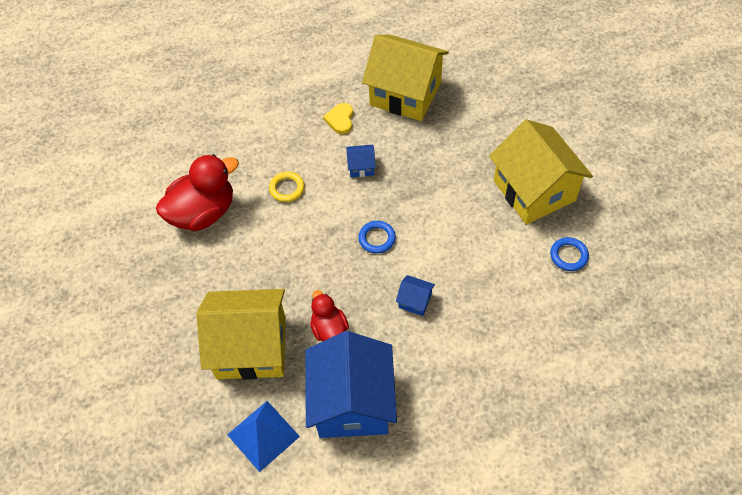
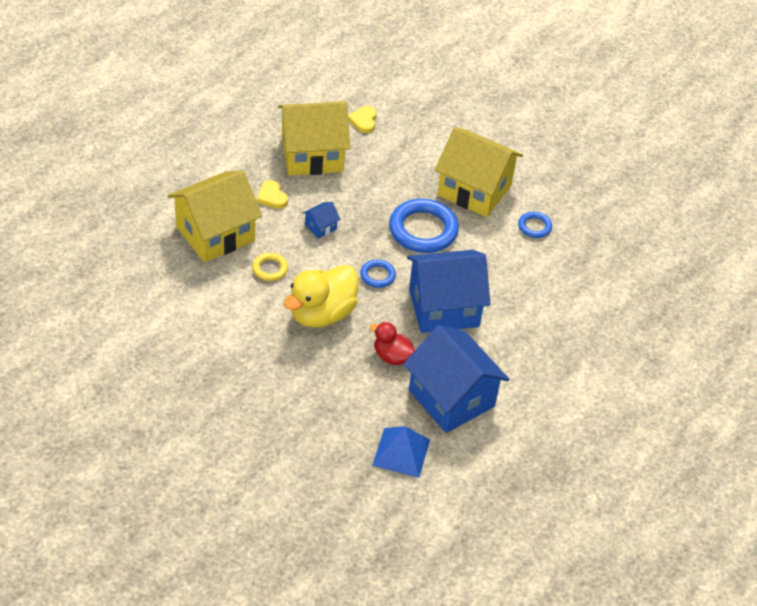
camera: 40 degrees left, 10 degrees down
red duck [156,154,239,231] -> none
yellow house [196,289,286,380] -> yellow house moved to [168,170,262,263]
blue house [396,275,435,316] -> blue house [407,250,491,333], size x2.49
none -> yellow duck [284,265,358,328]
none -> yellow heart [348,106,376,133]
none -> blue ring [389,199,459,253]

